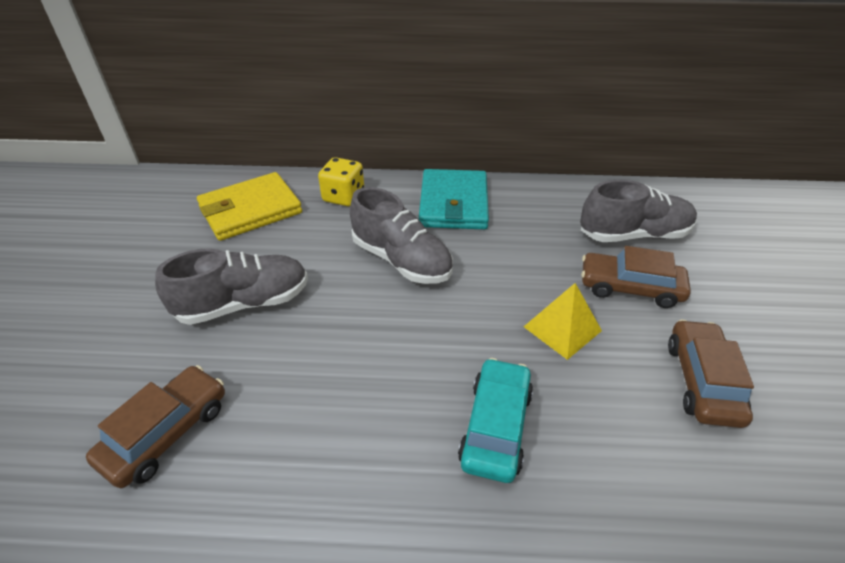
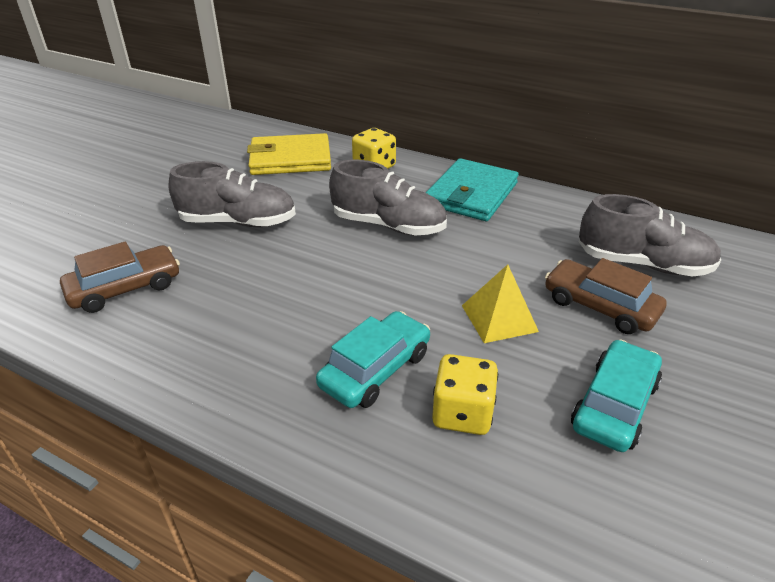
camera: 25 degrees right, 5 degrees down
grey shoe [350,187,453,284] -> grey shoe turned 45 degrees counterclockwise [329,160,447,235]
brown car [668,320,754,428] -> turquoise car [571,339,662,452]
none -> yellow dice [432,354,498,435]

